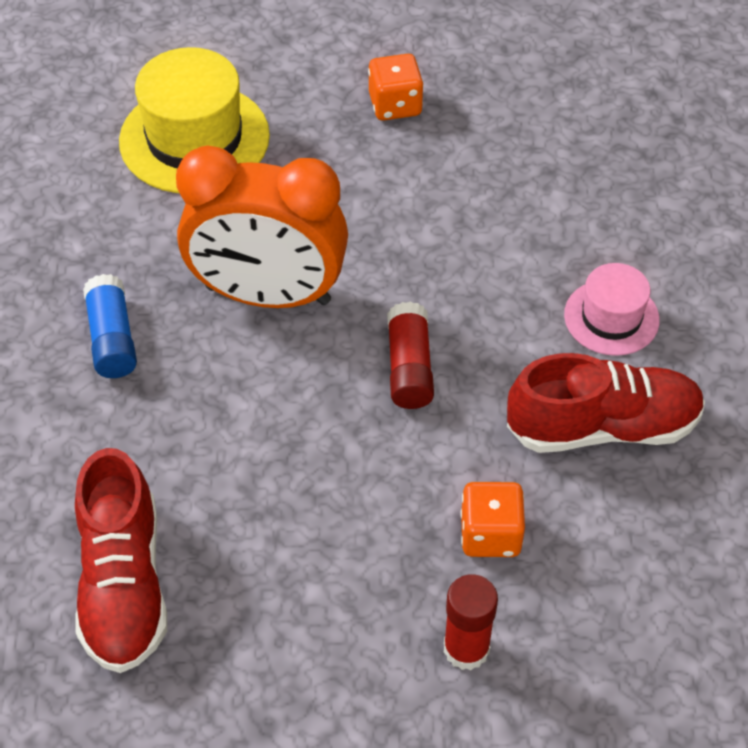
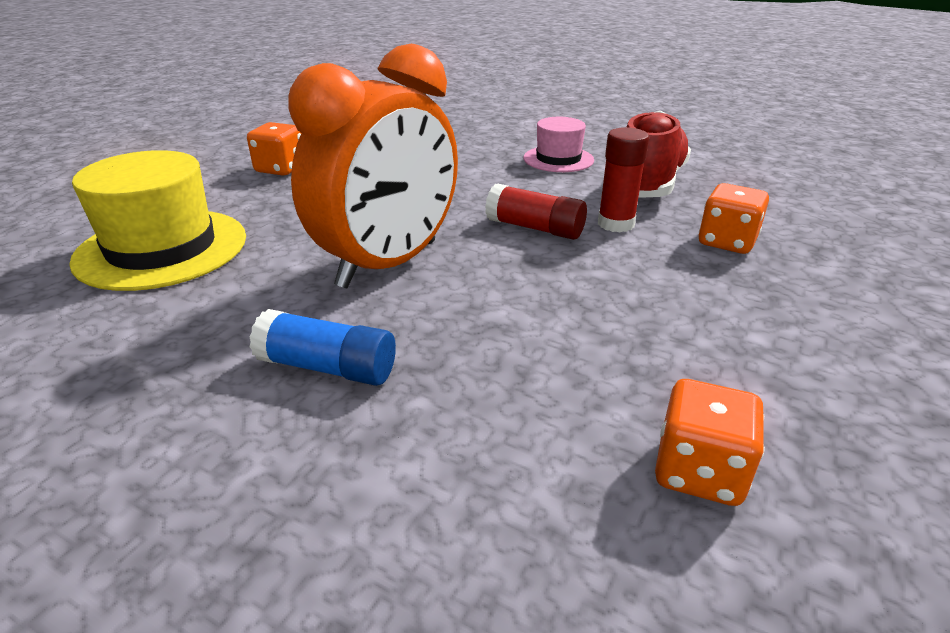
camera: 60 degrees left, 20 degrees down
red shoe [75,448,167,673] -> orange dice [655,379,765,506]
red glue stick [444,574,498,670] -> red glue stick moved to [598,127,649,232]

